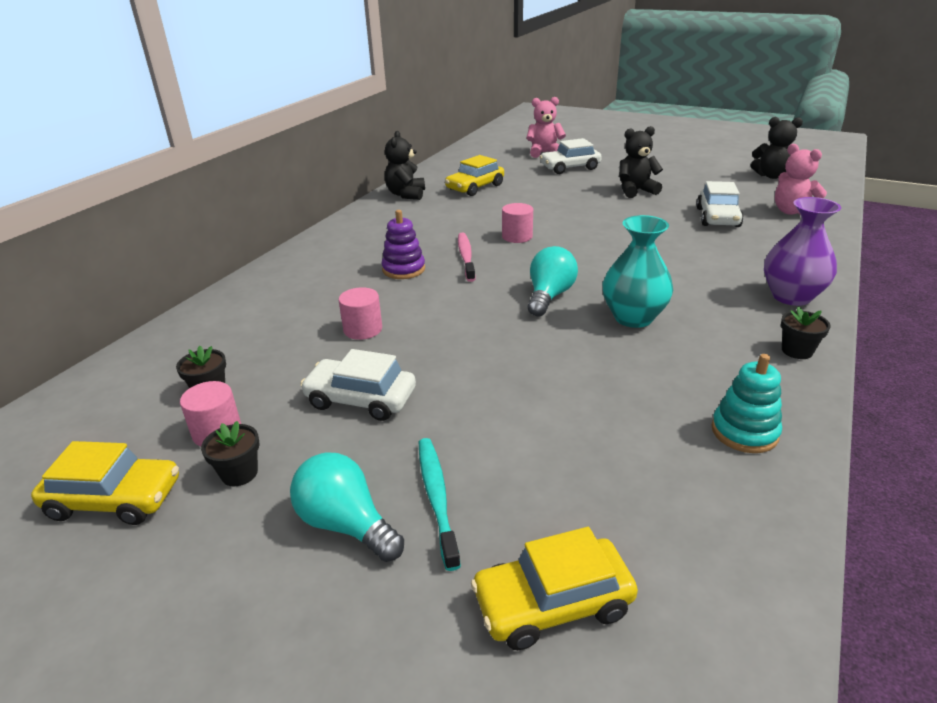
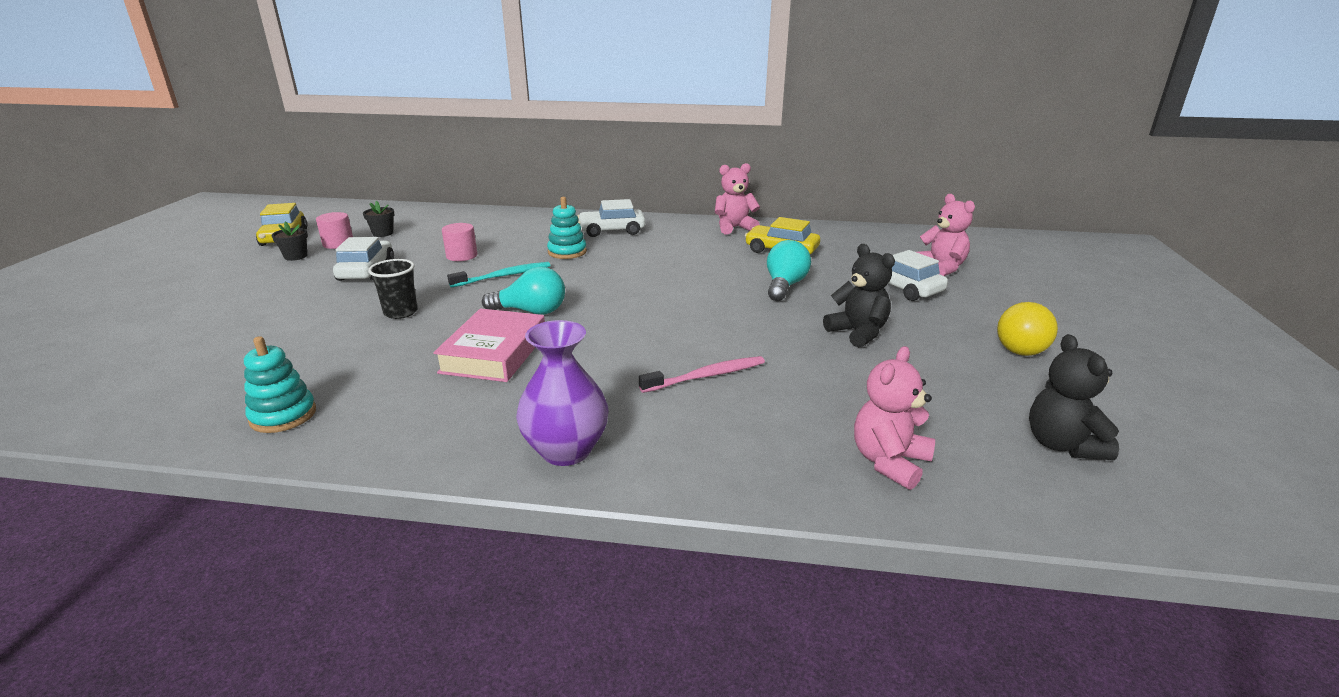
camera: 70 degrees right, 5 degrees down
turquoise light bulb [290,452,404,562] -> turquoise light bulb moved to [767,240,811,301]
purple stacking toy [382,210,425,279] -> turquoise stacking toy [547,197,587,259]
black teddy bear [385,131,425,200] -> pink teddy bear [715,163,760,235]
turquoise toothbrush [419,438,461,571] -> turquoise toothbrush moved to [447,262,551,288]
pink toothbrush [458,233,475,282] -> pink toothbrush moved to [639,356,765,393]
yellow car [471,527,638,650] -> none
pink cylinder [502,203,533,243] -> none
turquoise vase [603,215,673,328] -> pink book [433,309,545,382]
white car [696,181,744,227] -> white car moved to [578,199,645,237]
black flower pot [781,306,831,359] -> none
none -> black cup [368,259,418,319]
none -> yellow light bulb [997,302,1058,356]

